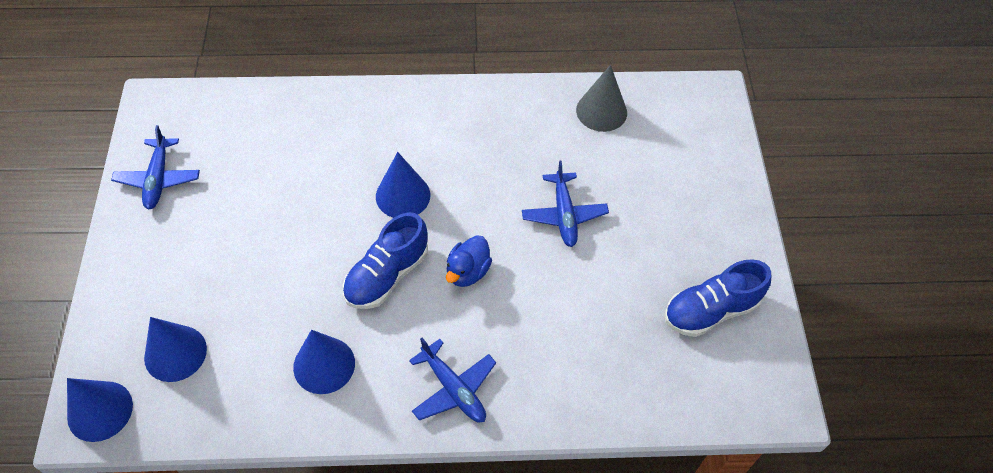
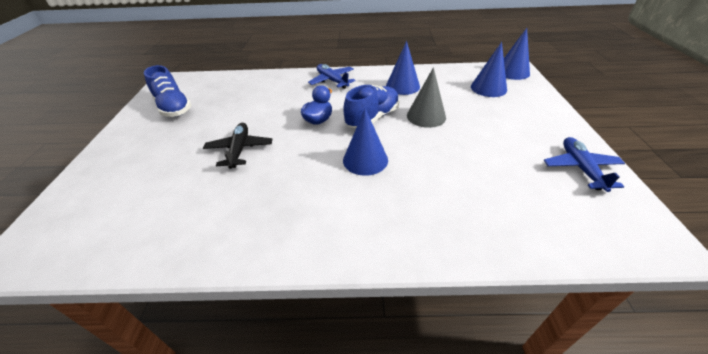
camera: 175 degrees left, 15 degrees down
blue plane [522,160,609,247] -> black plane [203,123,272,169]
grey cone [576,65,627,132] -> grey cone moved to [407,67,446,128]
blue shoe [664,259,771,337] -> blue shoe turned 75 degrees clockwise [144,65,191,117]

